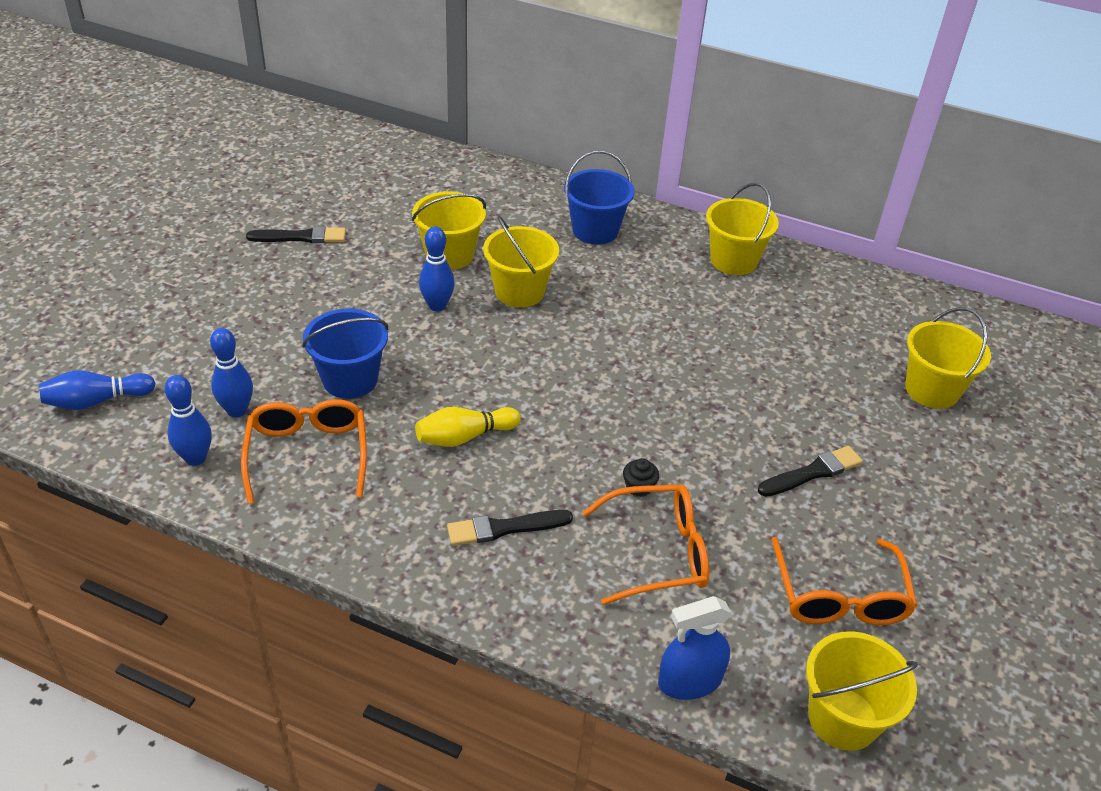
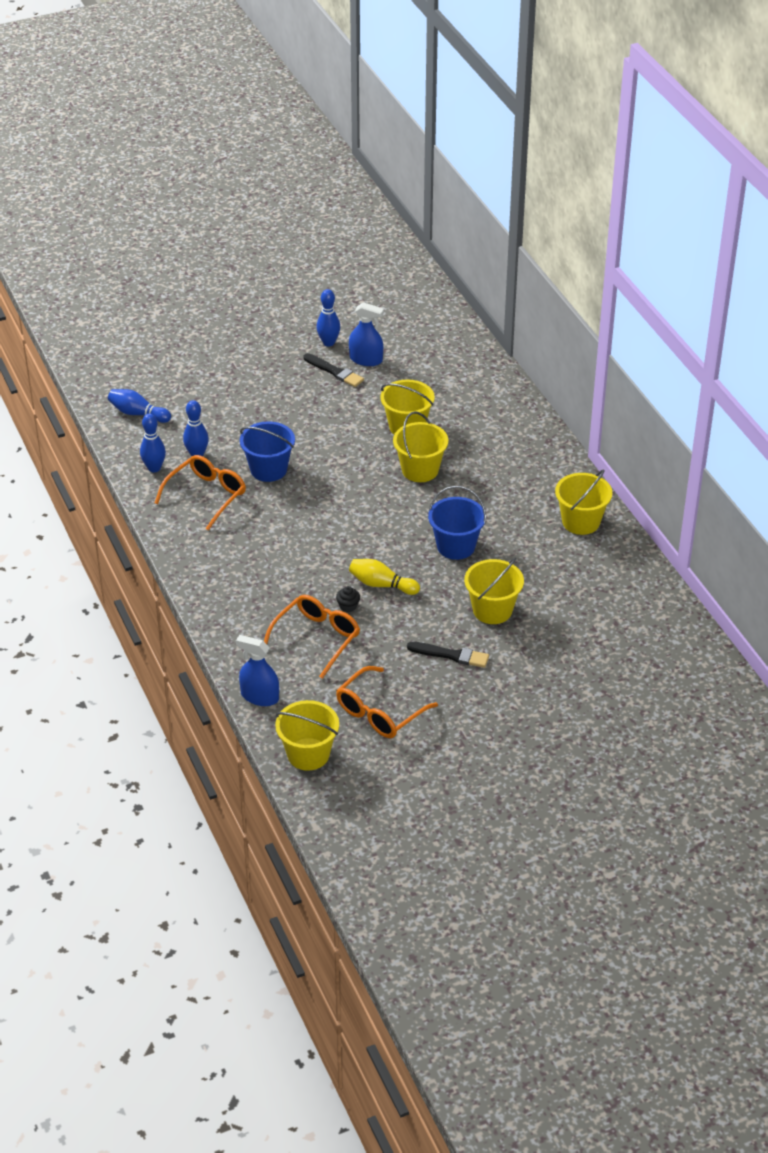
camera: 45 degrees right, 0 degrees up
yellow bowling pin [415,407,521,447] -> yellow bowling pin moved to [349,559,420,595]
blue bowling pin [419,227,455,311] -> blue bowling pin moved to [316,289,340,346]
black brush [447,510,573,546] -> none
blue bucket [564,150,634,245] -> blue bucket moved to [428,486,486,560]
orange glasses [582,484,709,605] -> orange glasses turned 90 degrees counterclockwise [264,595,360,679]
yellow bucket [905,307,991,409] -> yellow bucket moved to [464,557,524,624]
none -> blue spray bottle [349,302,384,366]

